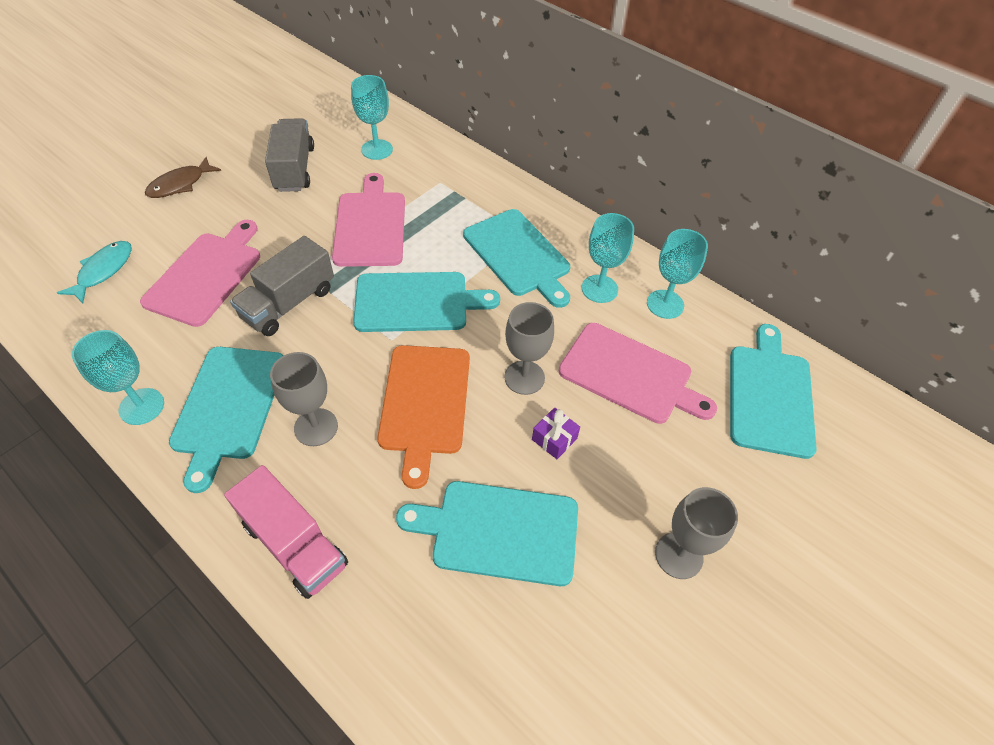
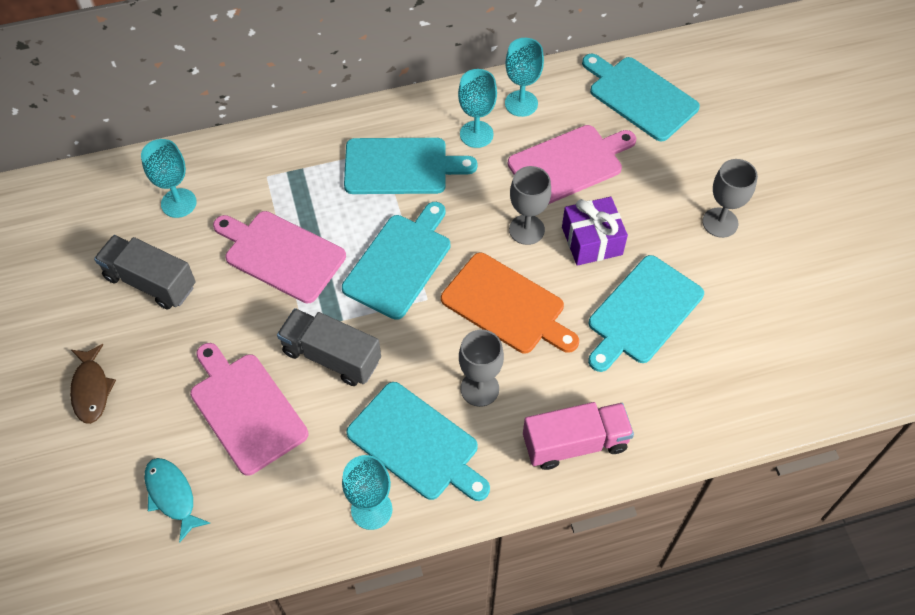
camera: 55 degrees left, 5 degrees up
grey truck [230,236,334,336] -> grey truck turned 135 degrees clockwise [277,308,381,386]
purple gift [532,407,580,459] -> purple gift [562,197,628,266], size x1.77

